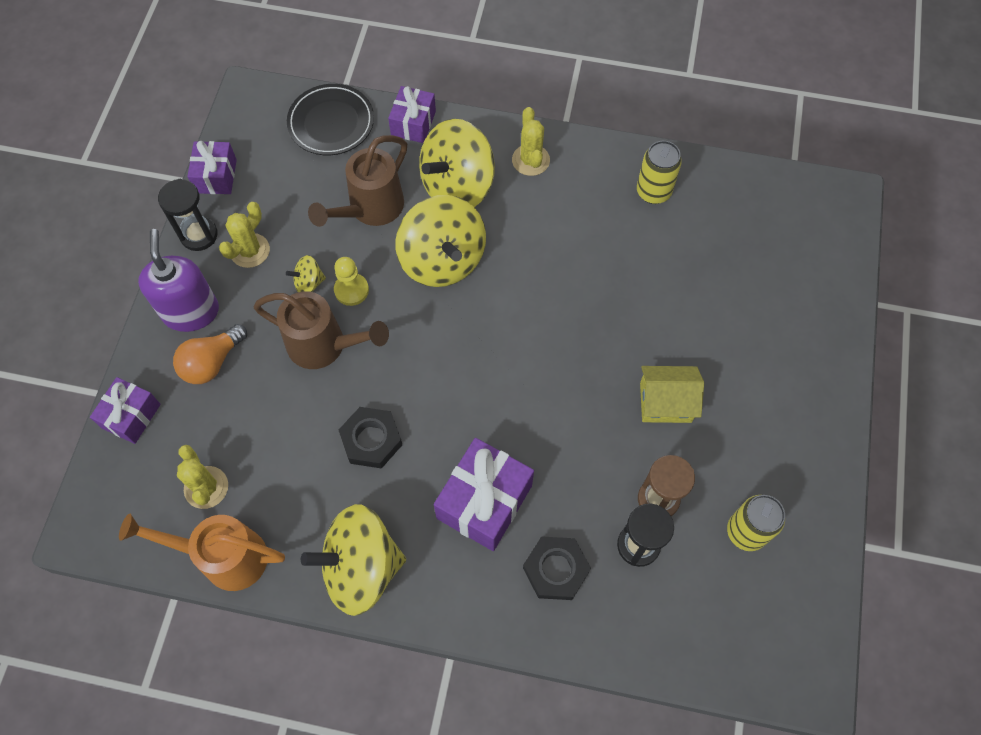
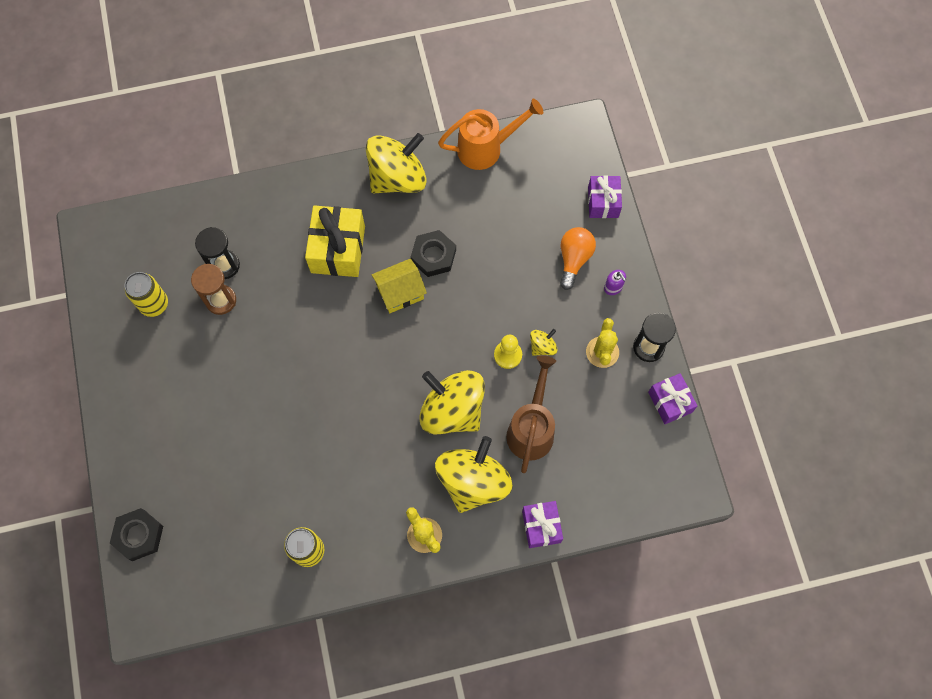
camera: 155 degrees right, 5 degrees up
purple soap dispenser [138,229,219,332] -> purple soap dispenser [604,270,626,295], size x0.45
yellow cactus [177,445,228,509] -> none
brown watering can [254,291,389,369] -> none
black plate [287,84,374,155] -> none
purple gift [434,438,534,551] -> yellow gift [305,205,365,277]
black nut [523,536,591,600] -> black nut moved to [110,508,163,561]
yellow house [640,366,704,423] -> yellow house moved to [372,258,427,313]

